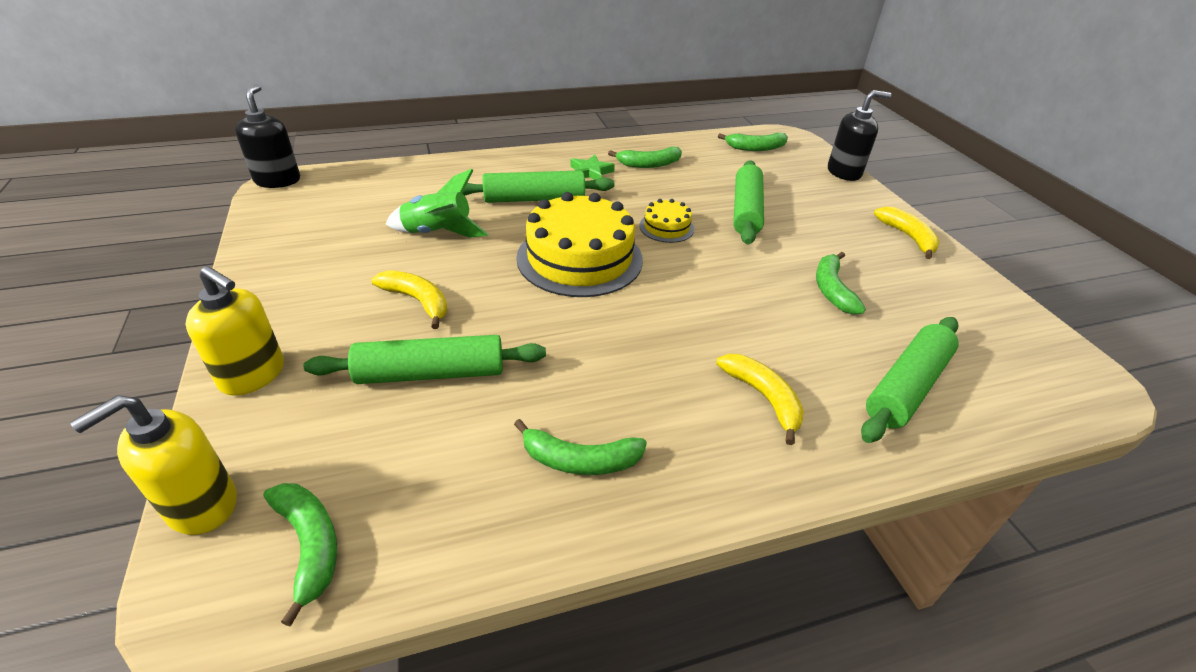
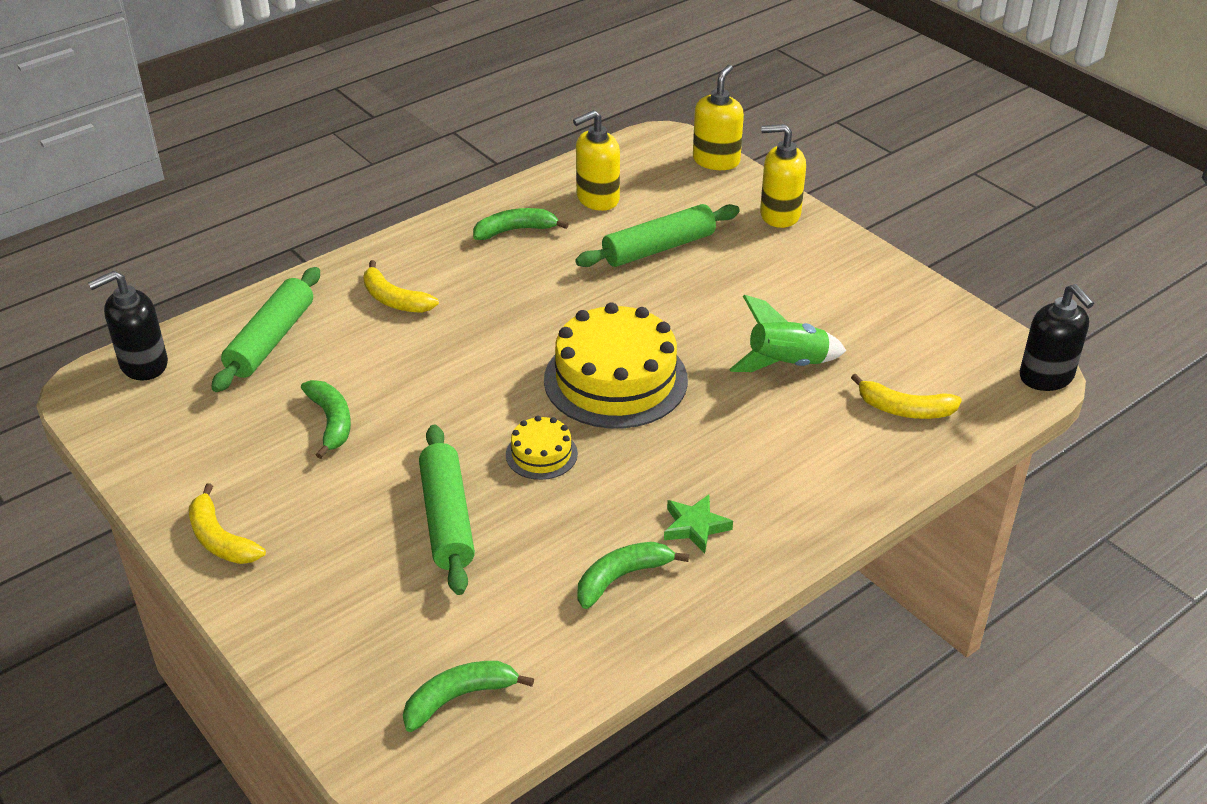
camera: 160 degrees right, 0 degrees up
green banana [263,483,337,626] -> none
yellow banana [371,270,447,329] -> yellow banana moved to [851,374,962,419]
green rolling pin [462,171,614,203] -> none
black soap dispenser [828,90,891,181] -> black soap dispenser moved to [88,271,168,381]
none -> yellow soap dispenser [573,110,620,211]

